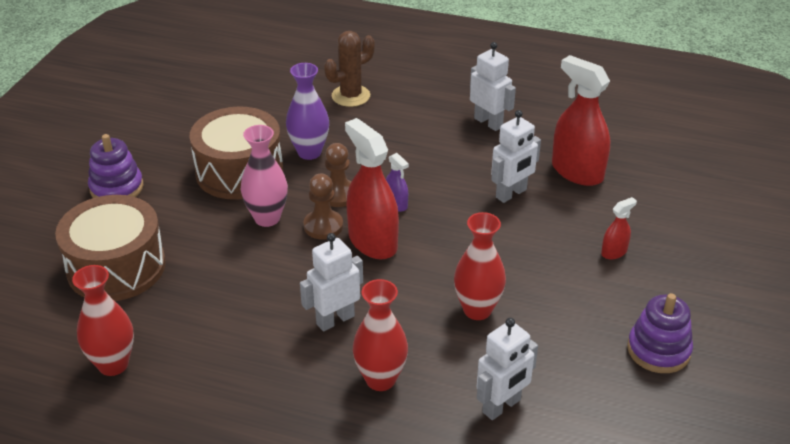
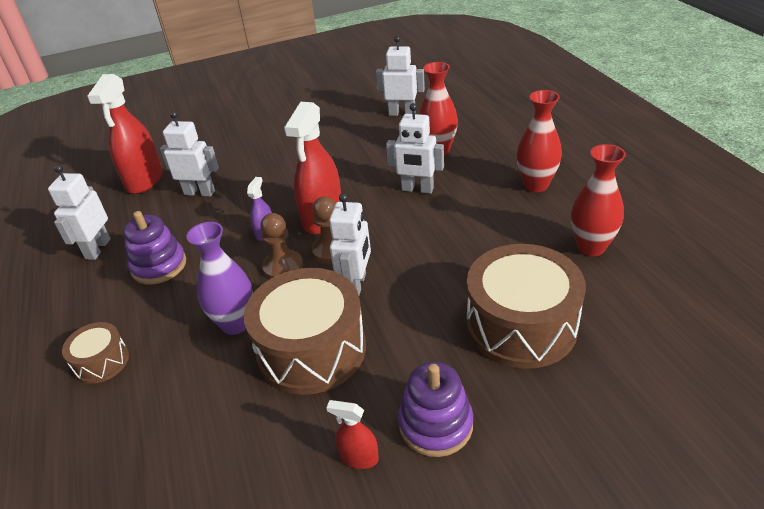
camera: 125 degrees left, 0 degrees up
pink vase [241,125,288,227] -> white robot [329,193,371,295]
brown cactus [324,31,375,107] -> brown drum [62,322,129,384]
red vase [454,212,506,320] -> red vase moved to [517,90,562,192]
red spray bottle [601,197,637,260] -> red spray bottle moved to [326,400,379,469]
purple stacking toy [627,293,693,373] -> purple stacking toy moved to [123,211,186,284]

